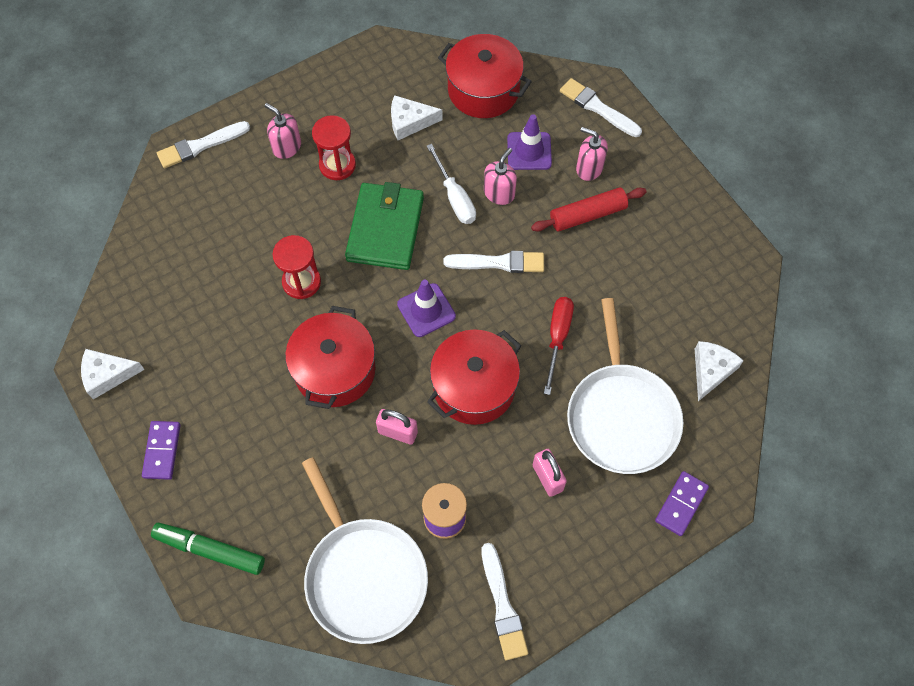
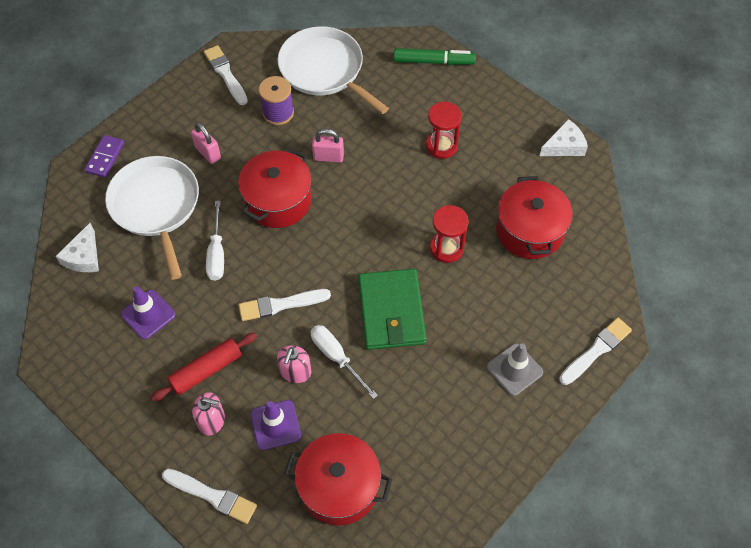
camera: 165 degrees right, 5 degrees down
purple domino [142,421,181,480] -> none
pink soap dispenser [265,103,301,159] -> grey traffic cone [487,343,543,396]
red pot [285,306,376,409] -> red pot moved to [496,176,573,259]
red hourglass [312,115,356,180] -> red hourglass moved to [426,102,462,159]
white cheese [391,95,443,140] -> none
purple traffic cone [397,280,456,337] -> purple traffic cone moved to [121,286,176,340]
red screwdriver [544,297,574,395] -> white screwdriver [206,201,224,281]

